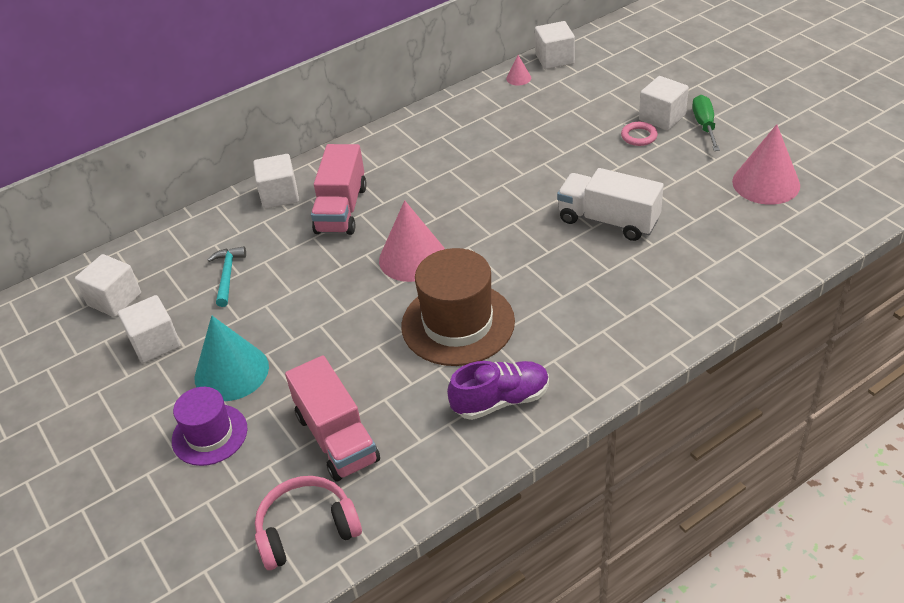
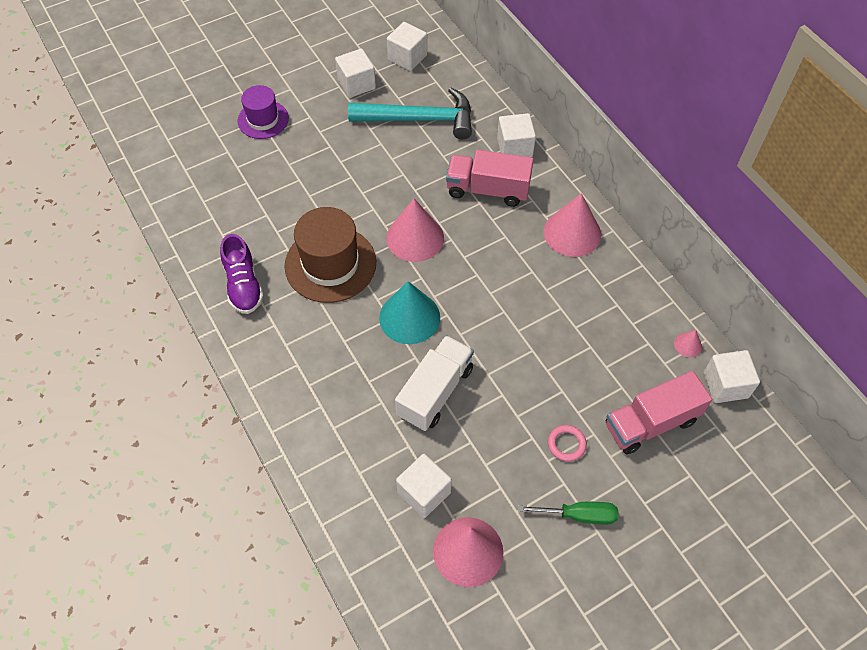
camera: 90 degrees right, 15 degrees up
turquoise cone [195,316,269,401] -> turquoise cone moved to [379,281,440,344]
turquoise hammer [207,246,246,307] -> turquoise hammer [348,88,472,139], size x2.03
pink headphones [255,476,362,570] -> none
pink truck [285,355,380,482] -> pink truck moved to [606,371,712,454]
white cube [639,76,689,131] -> white cube moved to [396,454,452,518]
none -> pink cone [544,193,601,257]

